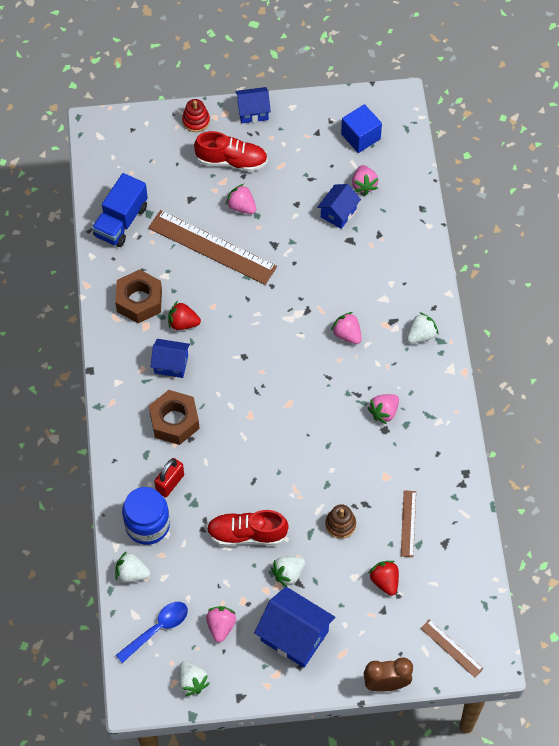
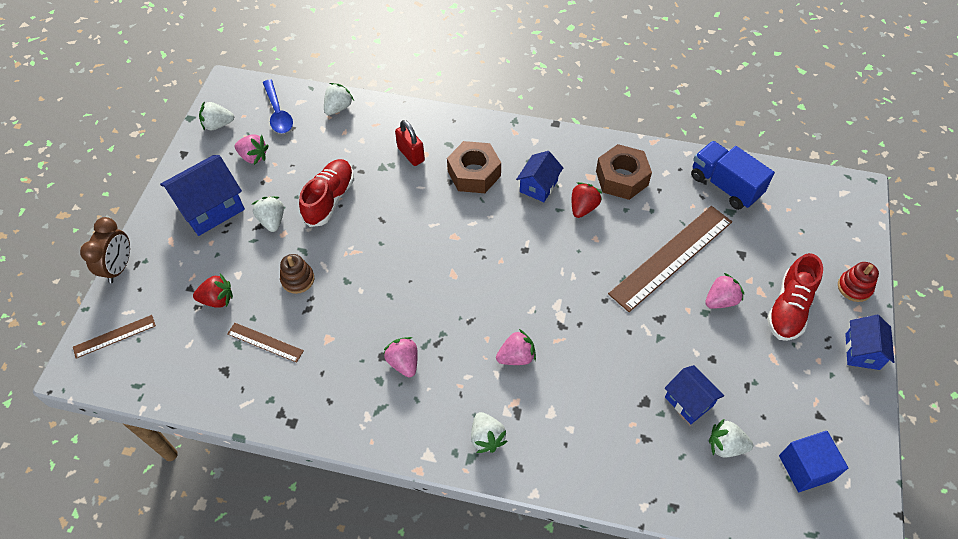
camera: 110 degrees right, 5 degrees down
blue jar [122,487,170,545] -> none
pink strawberry [352,165,379,195] -> white strawberry [709,418,753,458]

